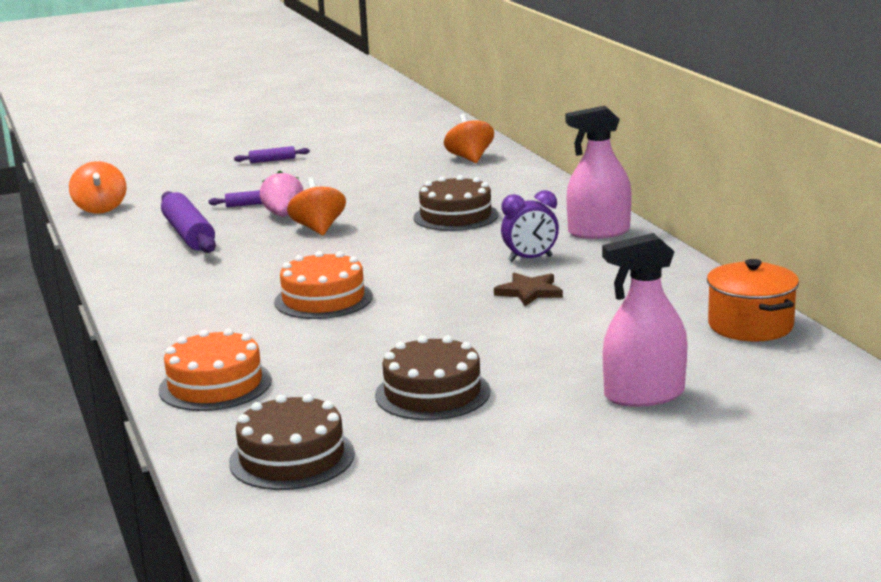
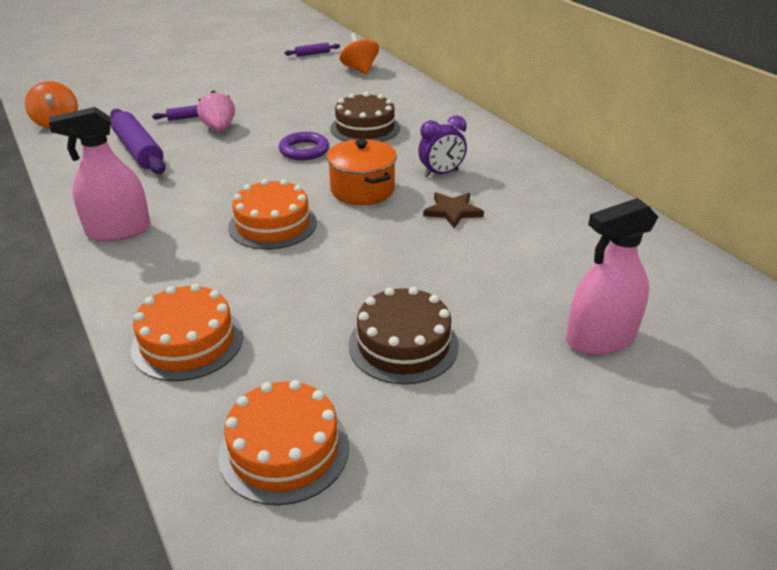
camera: 10 degrees left, 15 degrees up
brown cake [229,394,355,490] -> orange cake [219,380,349,505]
purple rolling pin [234,146,310,163] -> purple rolling pin moved to [284,42,340,57]
orange spinning top [287,177,346,235] -> none
pink spray bottle [565,106,631,239] -> pink spray bottle moved to [49,107,151,242]
orange pot [707,259,799,342] -> orange pot moved to [327,139,397,205]
none -> purple ring [279,132,329,160]

